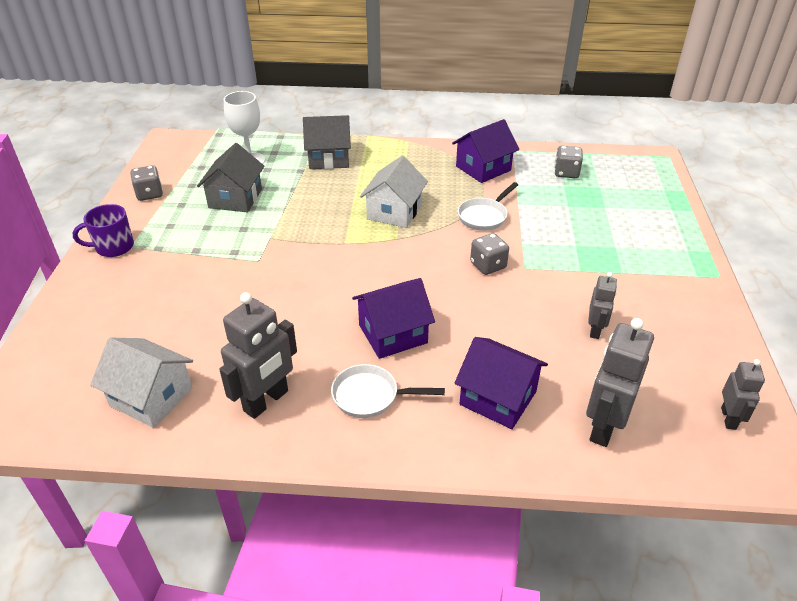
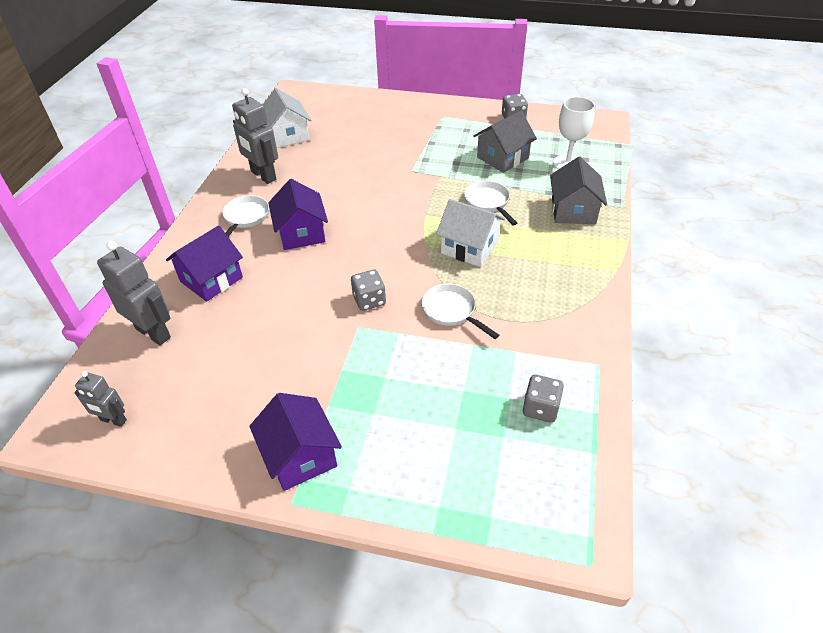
camera: 100 degrees right, 5 degrees up
purple mug [73,204,134,257] -> none
white house [90,338,193,428] -> white house turned 60 degrees counterclockwise [263,88,311,148]
grey house [197,143,264,212] -> grey house turned 60 degrees counterclockwise [473,111,537,173]
purple house [452,119,519,183] -> purple house moved to [249,393,342,491]
grey robot [588,272,617,339] -> none
none -> white pan [464,181,517,225]

